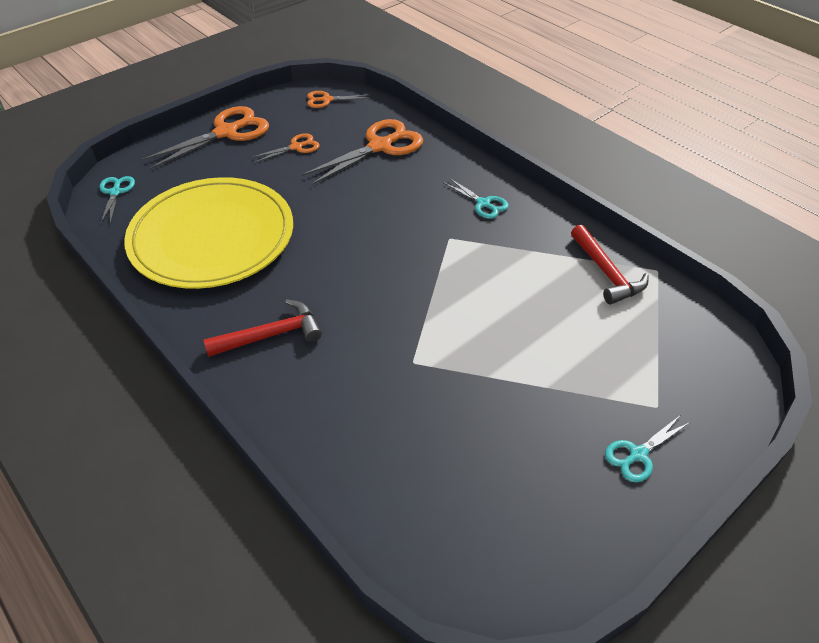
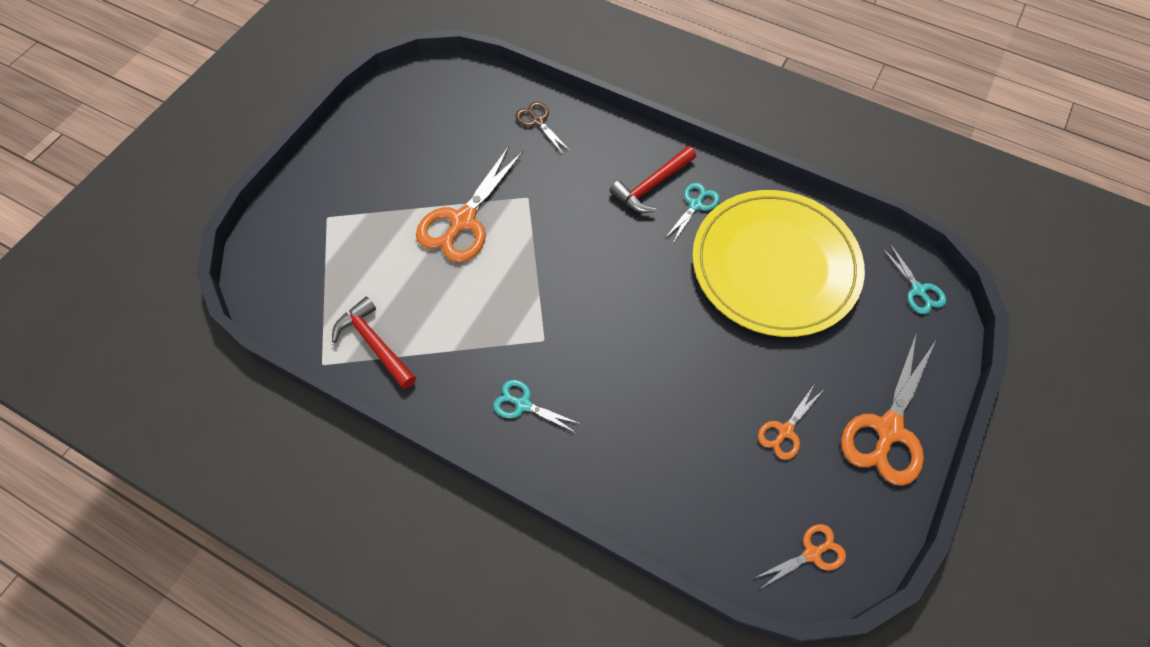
camera: 160 degrees right, 15 degrees up
orange scissors [302,119,423,185] -> orange scissors moved to [416,146,523,262]
turquoise scissors [605,416,690,482] -> turquoise scissors moved to [665,183,720,243]
none -> brown scissors [515,102,571,154]

